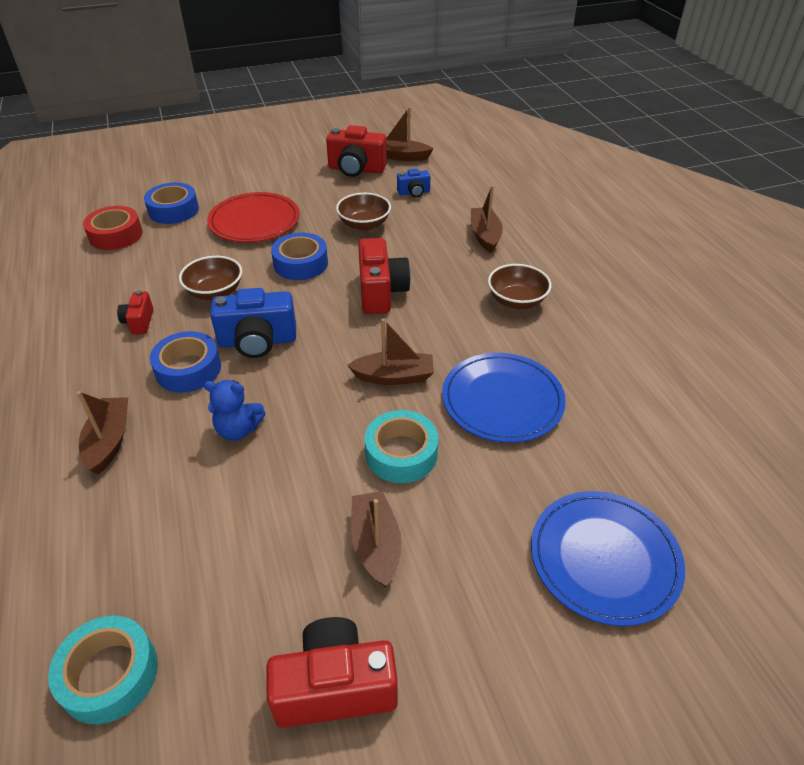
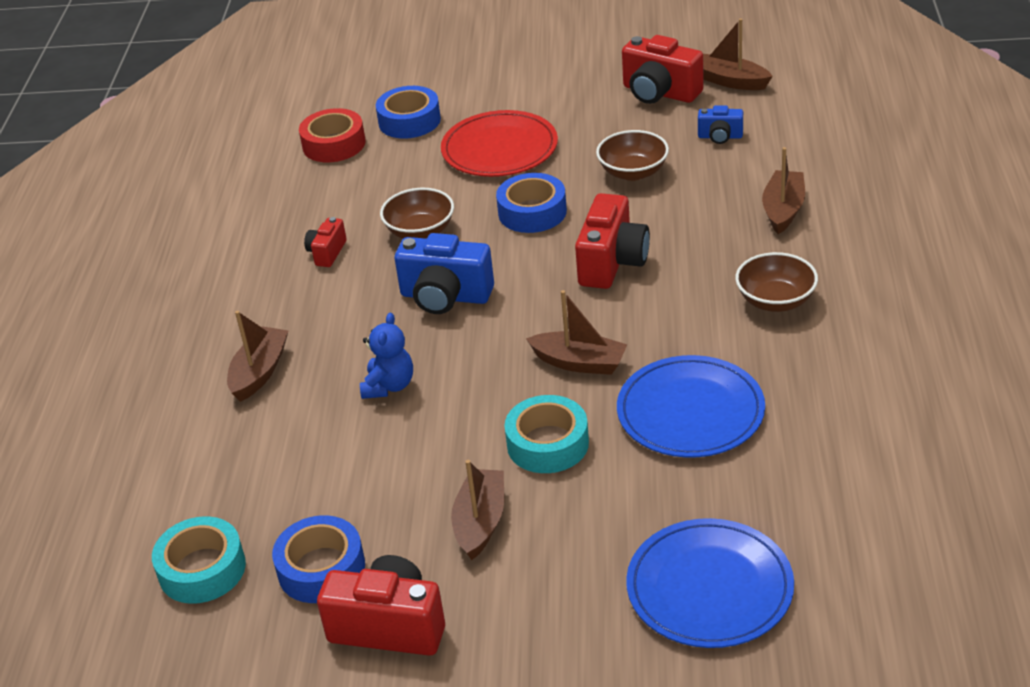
camera: 25 degrees right, 5 degrees down
blue tape [150,331,221,393] -> blue tape moved to [272,515,365,603]
blue teddy bear [204,380,265,441] -> blue teddy bear turned 105 degrees counterclockwise [360,313,413,399]

